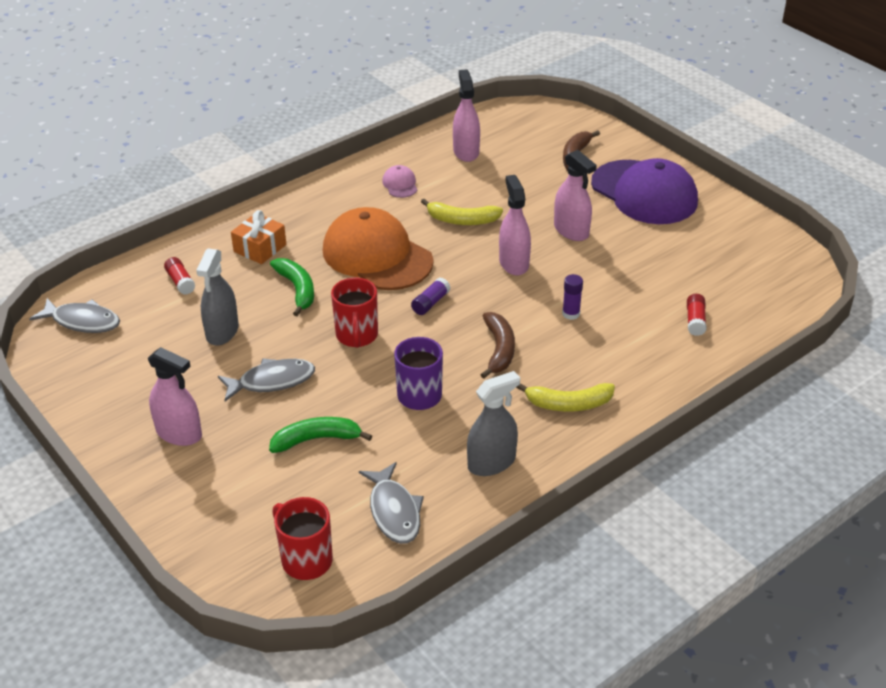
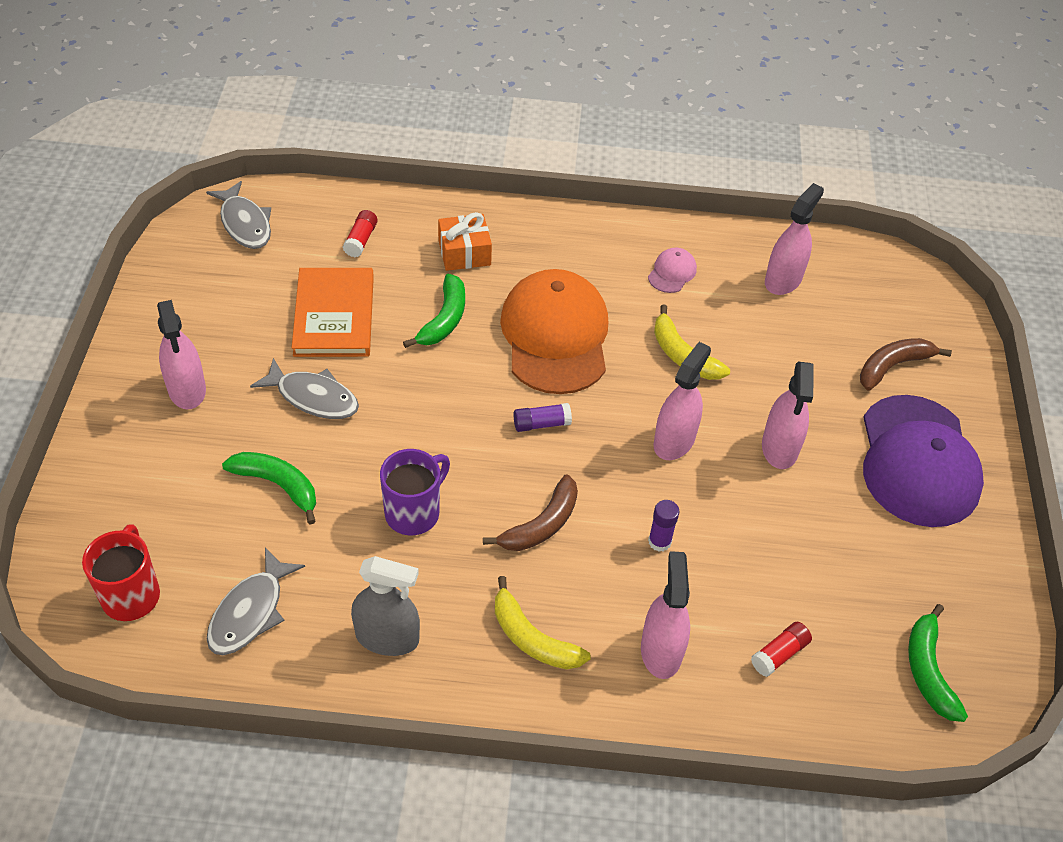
camera: 40 degrees right, 10 degrees up
grey spray bottle [196,248,239,345] -> orange book [292,268,374,357]
red mug [331,277,378,348] -> none
none -> pink spray bottle [641,551,690,679]
none -> green banana [908,604,968,722]

